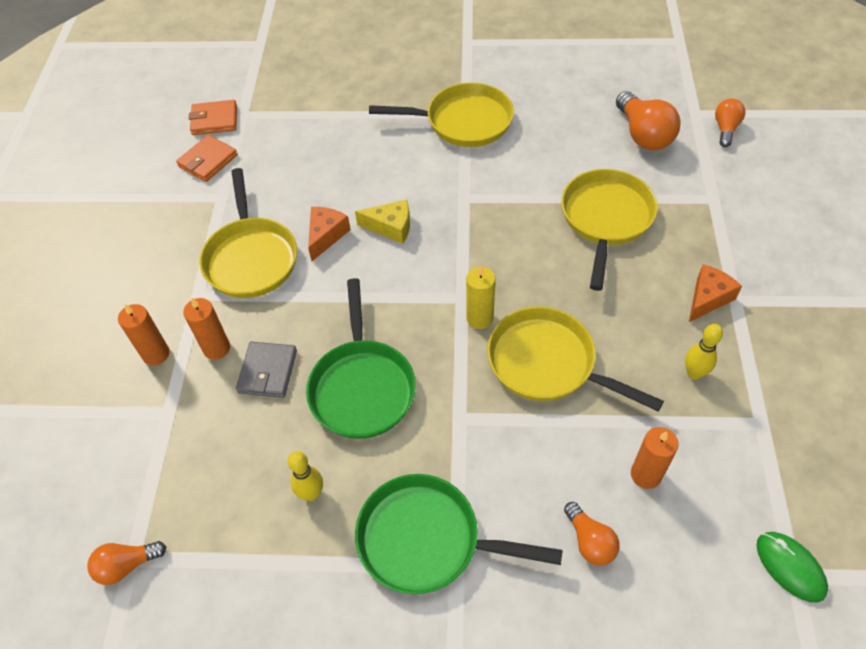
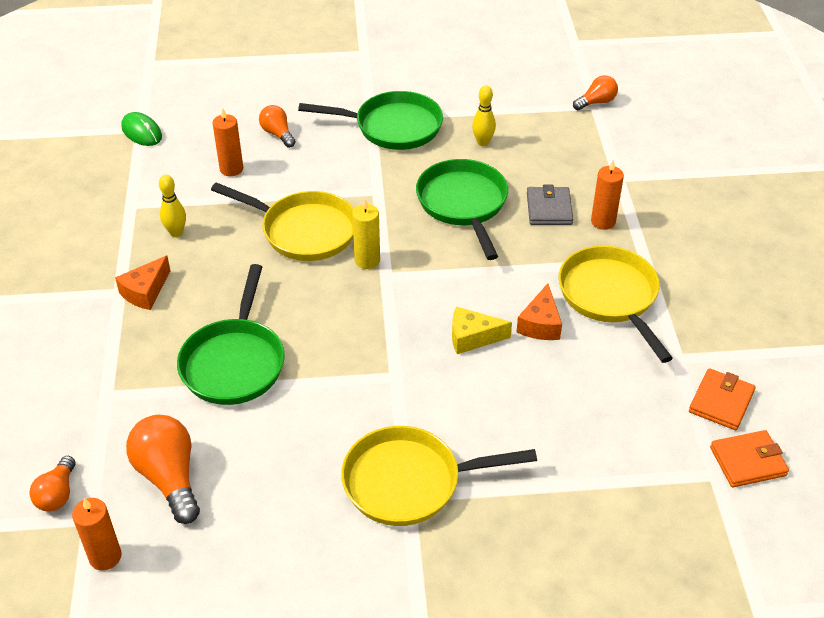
camera: 170 degrees right, 10 degrees down
orange candle [118,304,169,366] -> orange candle moved to [72,498,122,570]
yellow pan [561,169,658,291] -> green pan [177,264,285,405]

